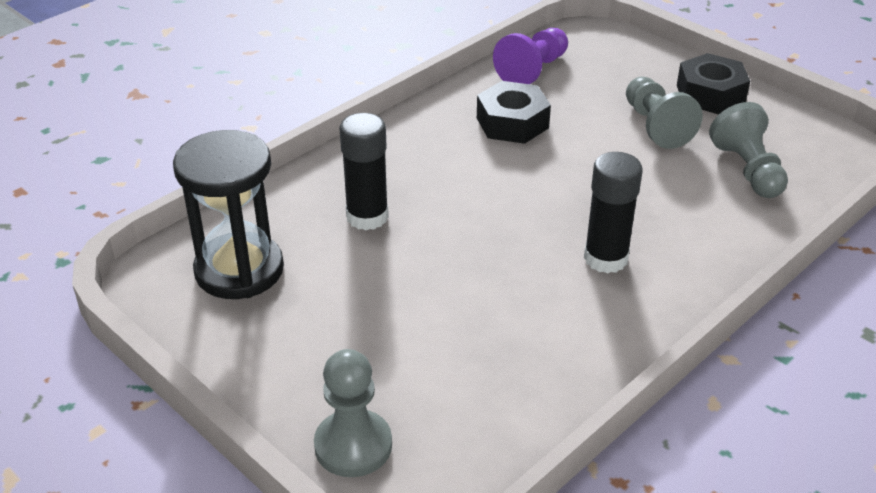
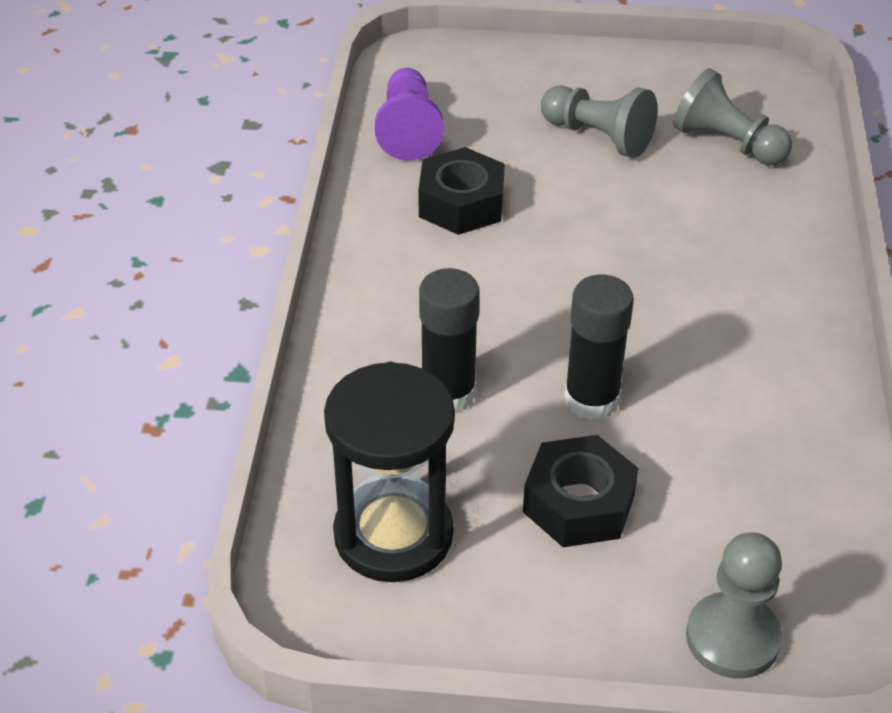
camera: 40 degrees left, 5 degrees up
black glue stick [584,152,643,274] -> black glue stick moved to [564,275,634,420]
black nut [677,53,750,114] -> black nut moved to [523,435,639,547]

